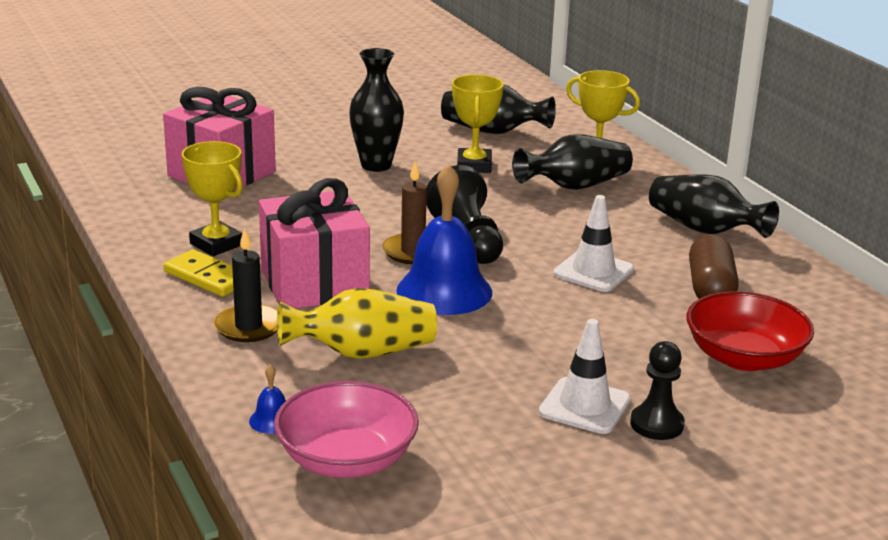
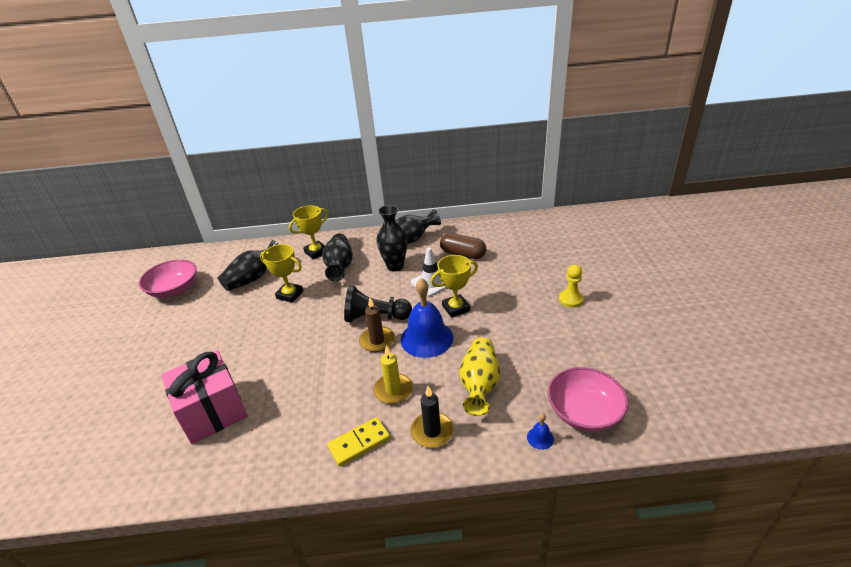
camera: 65 degrees left, 10 degrees up
yellow trophy [182,141,243,256] -> yellow trophy moved to [431,255,478,318]
pink gift [259,178,370,309] -> yellow candle [373,345,413,404]
black vase [349,48,404,172] -> black vase moved to [377,205,407,272]
white traffic cone [539,319,631,434] -> none
black pawn [630,341,685,440] -> yellow pawn [559,265,584,308]
red bowl [686,291,814,371] -> none
none -> pink bowl [139,259,197,298]

